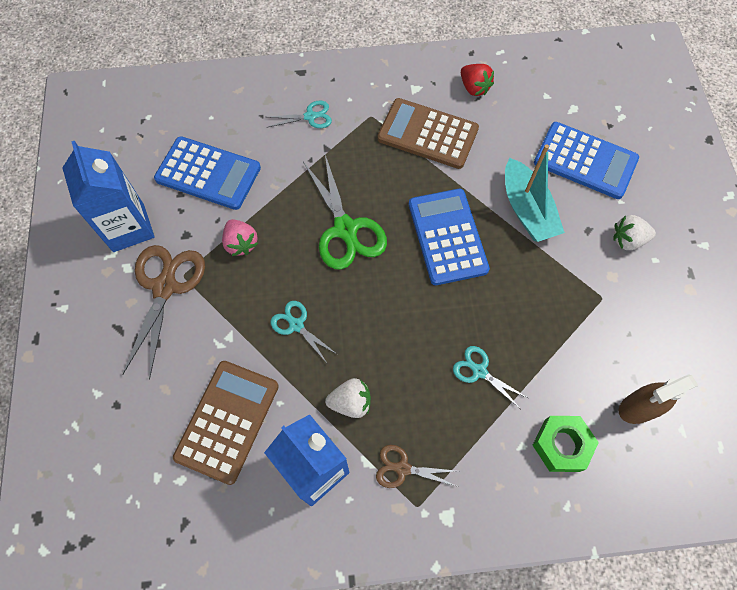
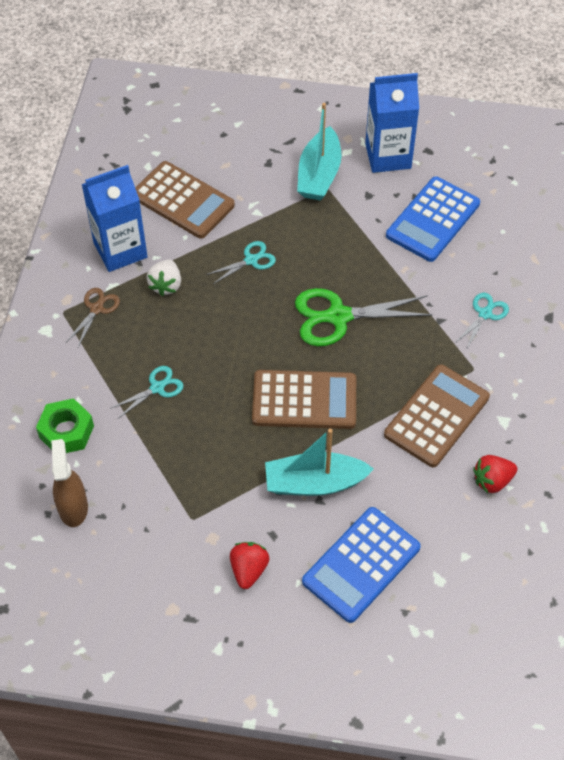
camera: 105 degrees right, 10 degrees down
brown scissors [122,245,205,380] -> turquoise boat [297,103,342,201]
pink strawberry [222,219,258,256] -> none
turquoise scissors [267,100,332,128] -> turquoise scissors turned 150 degrees counterclockwise [454,293,509,350]
blue calculator [409,189,490,285] -> brown calculator [252,370,356,429]
white strawberry [613,215,656,250] -> red strawberry [230,542,270,589]

